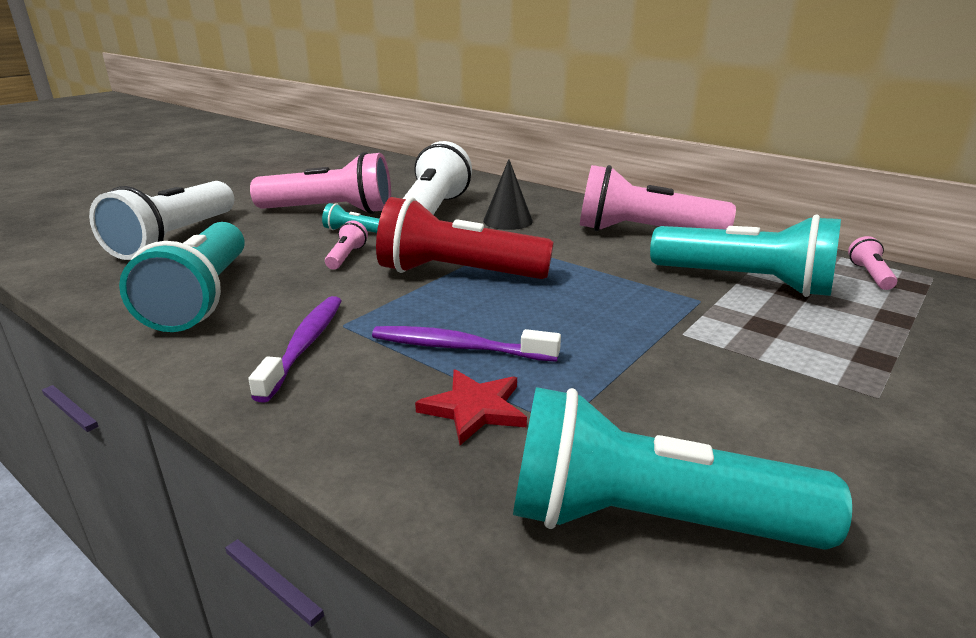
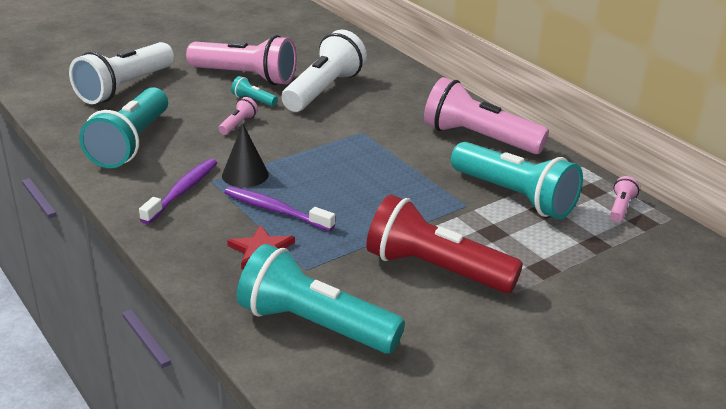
camera: 15 degrees right, 5 degrees up
red flashlight [376,197,554,279] -> red flashlight moved to [366,195,523,293]
black cone [483,159,533,230] -> black cone moved to [222,123,269,188]

